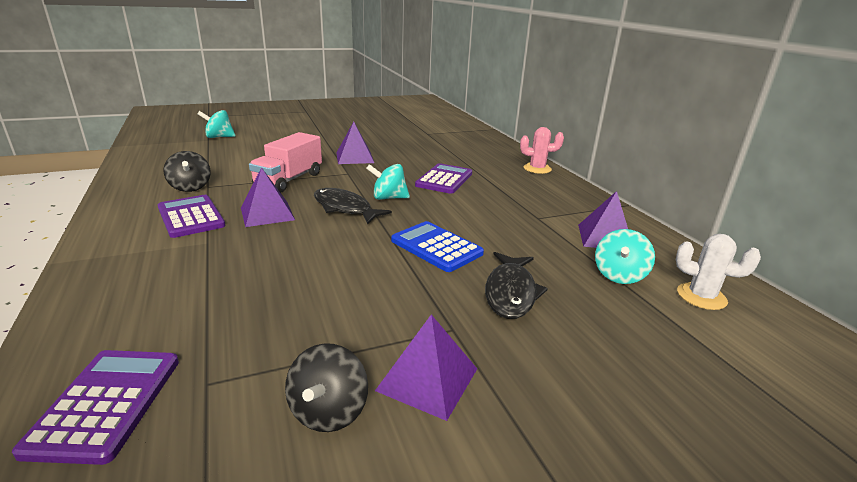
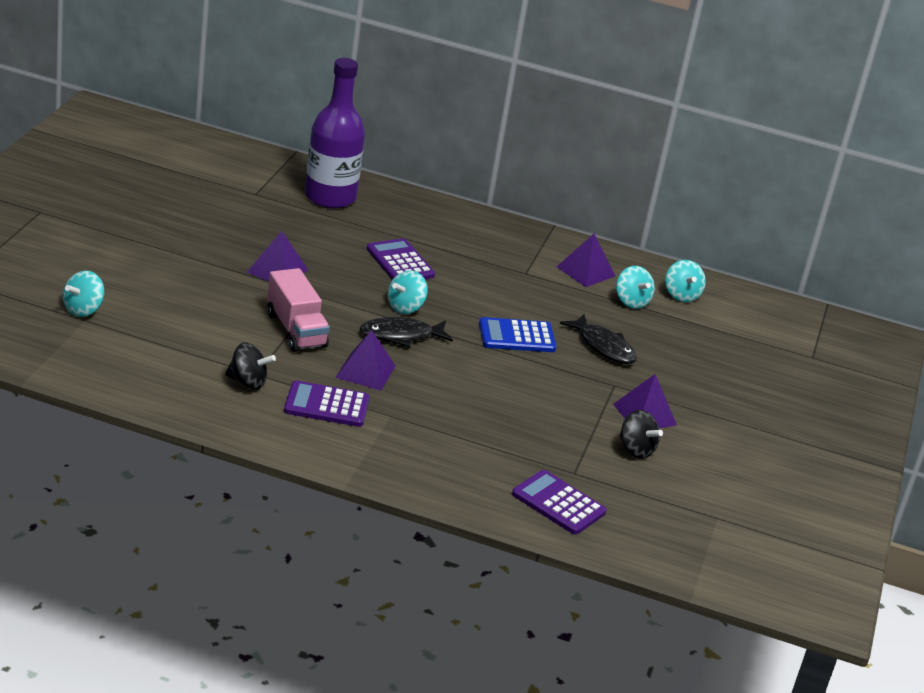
camera: 55 degrees left, 5 degrees up
pink cactus [520,127,564,174] -> none
white cactus [676,234,761,310] -> turquoise spinning top [665,260,706,302]
none -> purple bottle [305,58,365,208]

